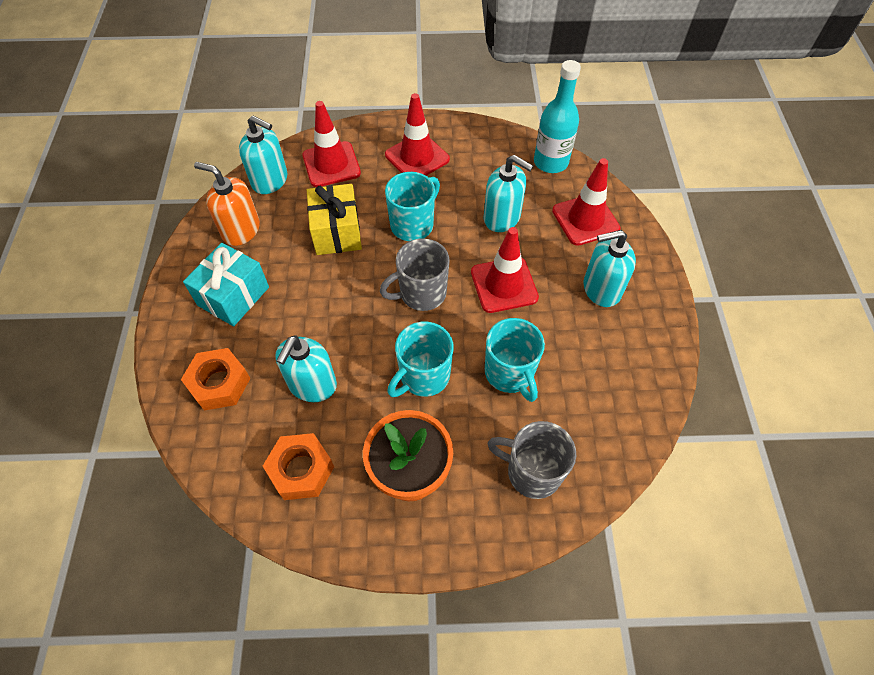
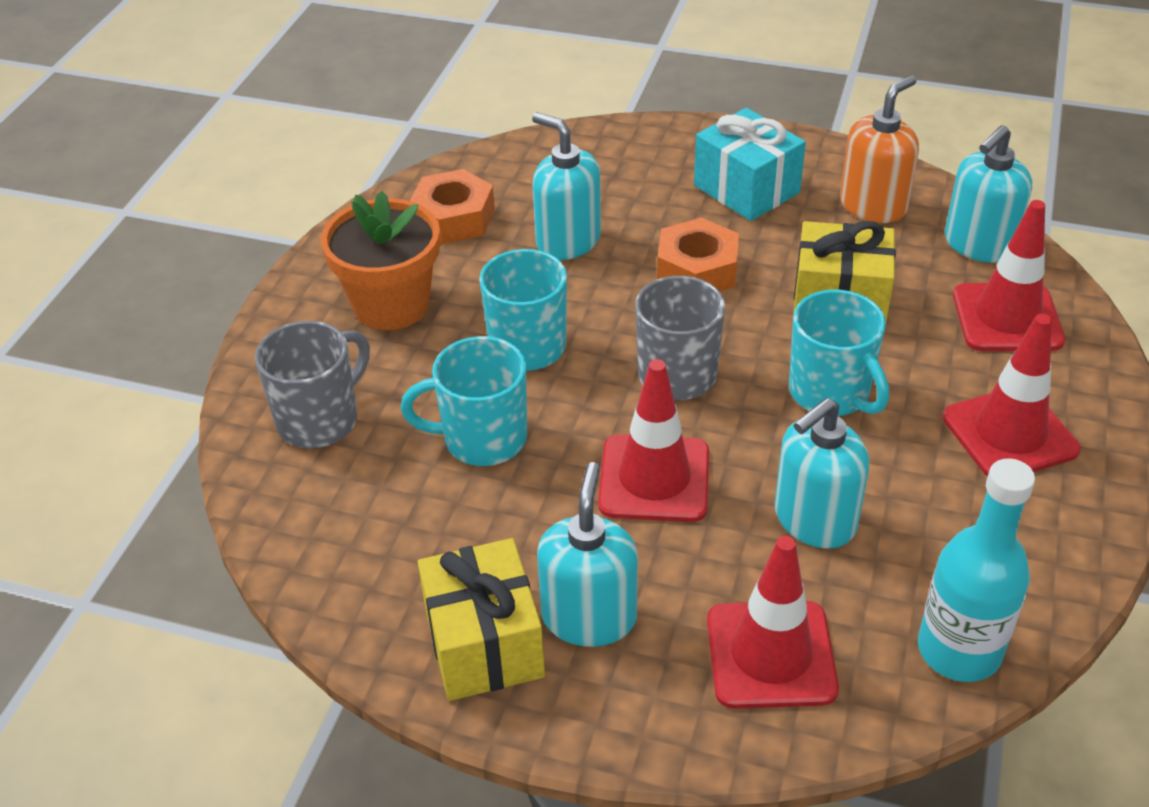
camera: 110 degrees right, 15 degrees down
orange nut [181,348,251,411] -> orange nut moved to [657,218,739,291]
none -> yellow gift [418,538,545,701]

